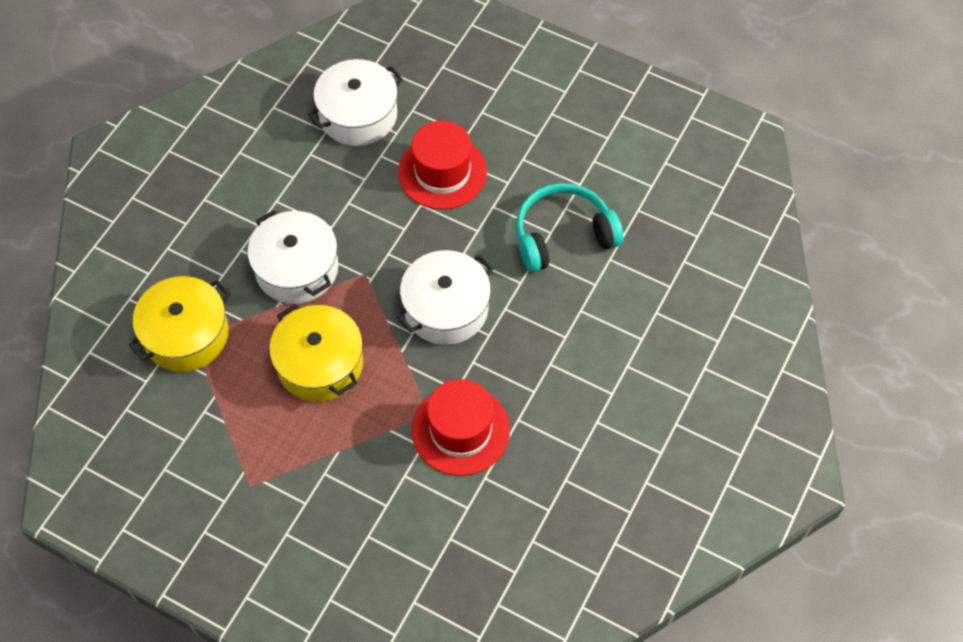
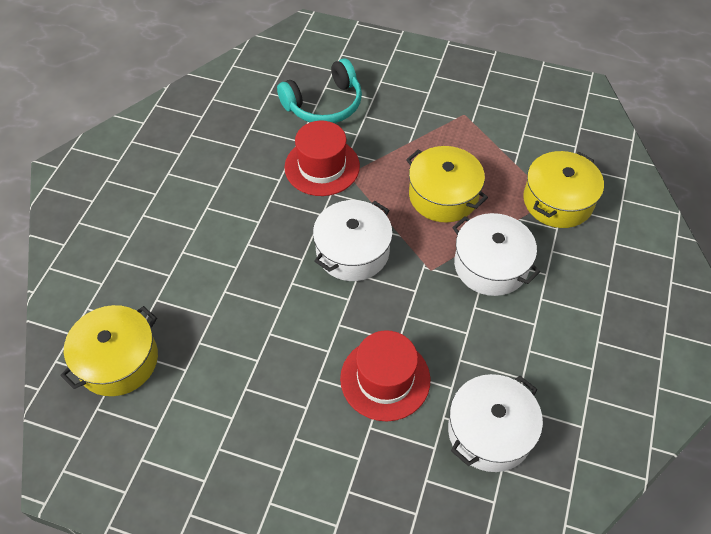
camera: 170 degrees right, 5 degrees down
turquoise headphones [516,183,624,273] -> turquoise headphones moved to [277,58,362,123]
none -> yellow pot [60,305,158,396]

